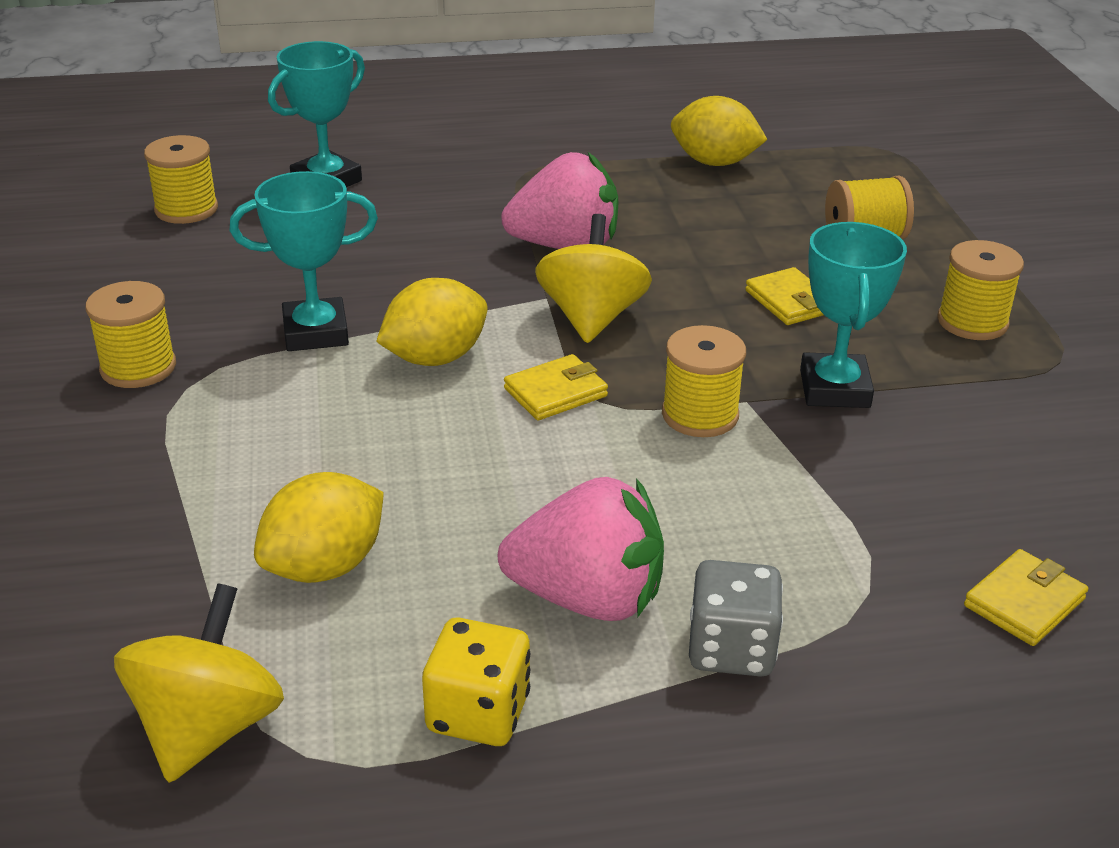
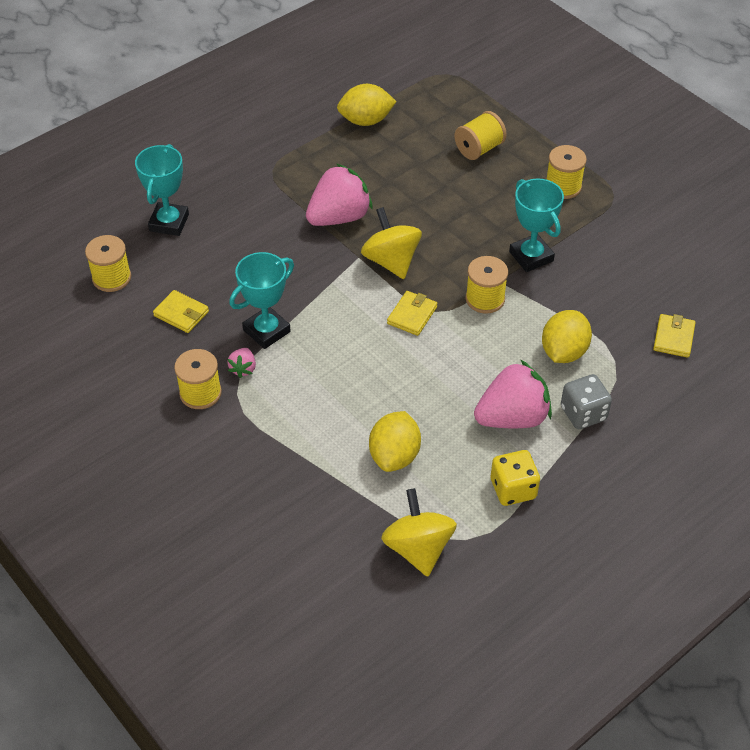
camera: 30 degrees left, 15 degrees up
yellow lemon [376,278,488,366] -> yellow lemon moved to [542,310,592,363]
yellow wallet [745,267,824,325] -> yellow wallet moved to [153,290,209,333]
none -> pink strawberry [227,348,256,378]

